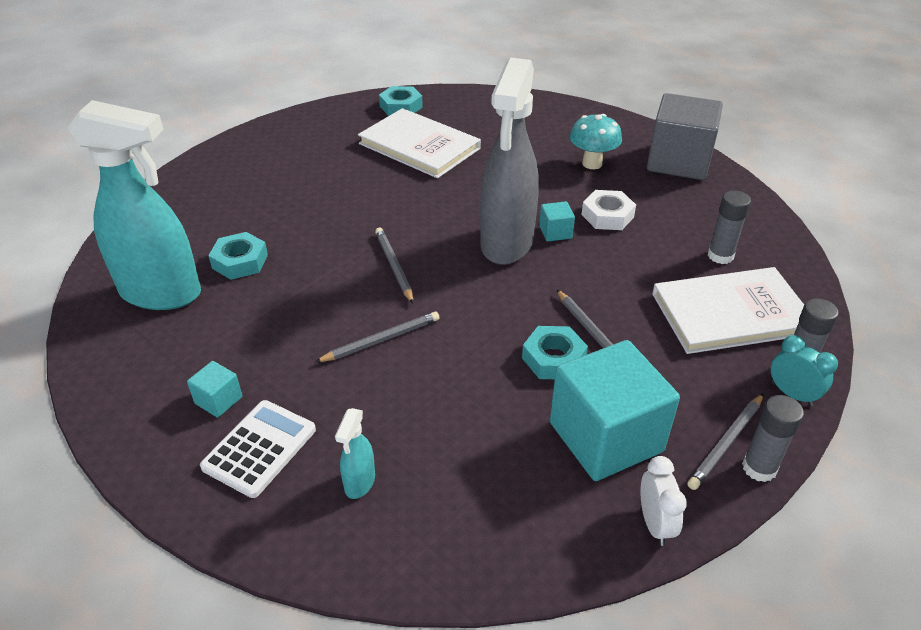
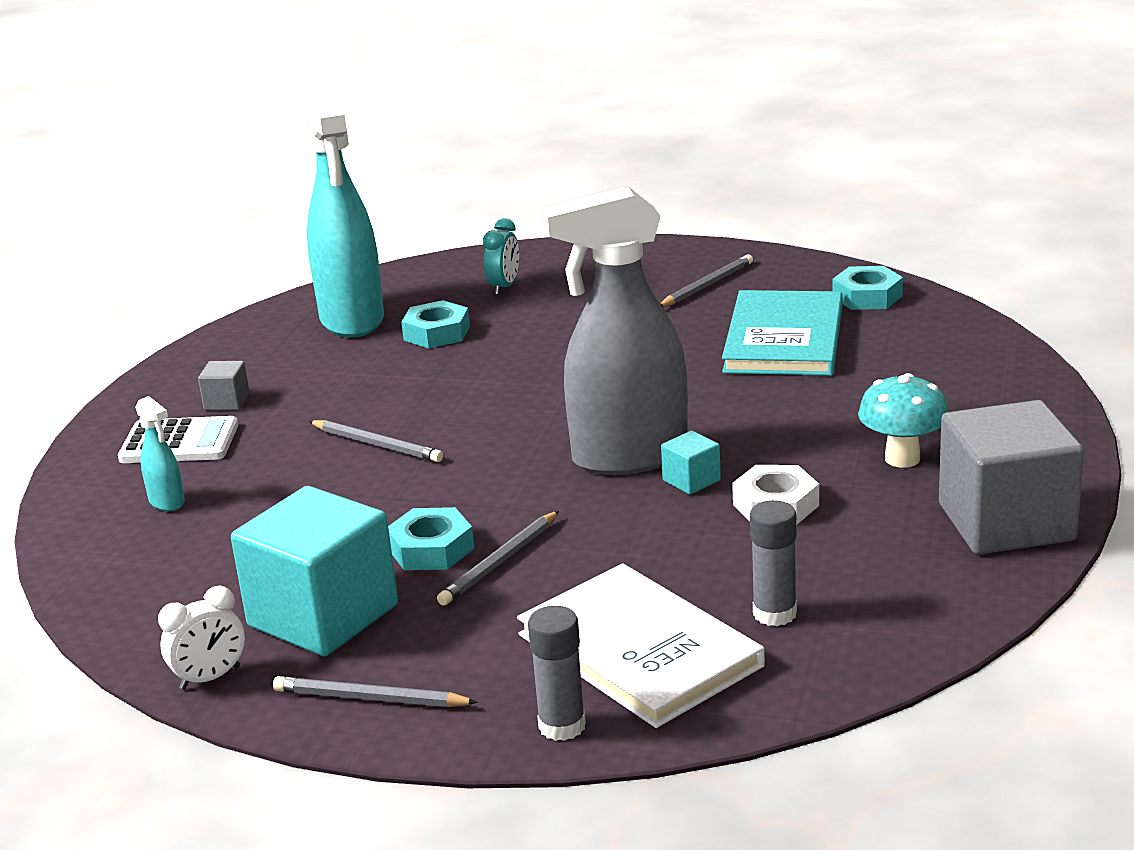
camera: 65 degrees right, 15 degrees down
turquoise cube [187,361,242,418] -> grey cube [198,361,250,410]
turquoise spray bottle [335,408,375,499] -> turquoise spray bottle turned 120 degrees counterclockwise [135,396,185,511]
white book [358,108,481,178] -> turquoise book [722,290,843,376]
grey pencil [375,228,414,304] -> grey pencil moved to [660,254,753,307]
grey glue stick [742,395,804,482] -> none
turquoise clock [771,335,838,406] -> turquoise clock moved to [483,218,519,295]

